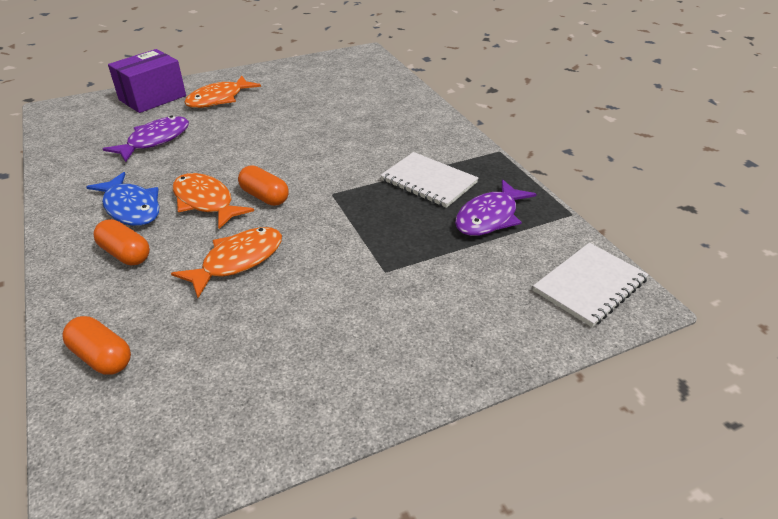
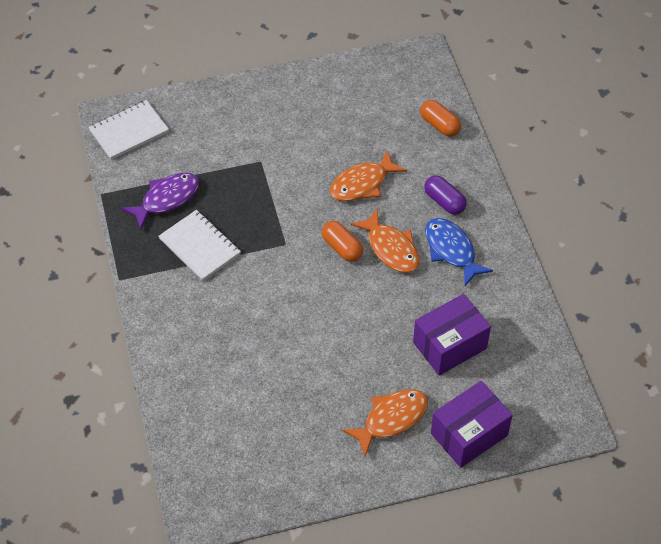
camera: 170 degrees left, 15 degrees up
orange capsule [93,219,150,265] -> purple capsule [424,175,467,215]
purple fish [103,116,189,162] -> purple box [413,294,491,375]

